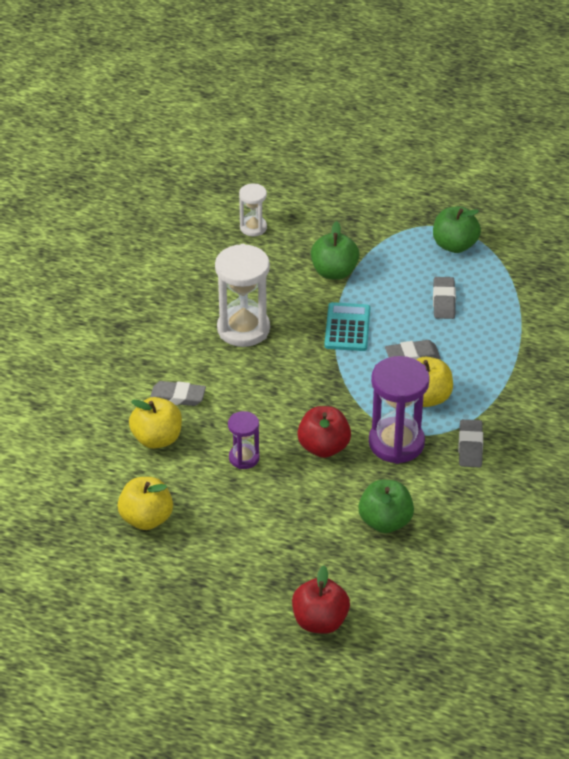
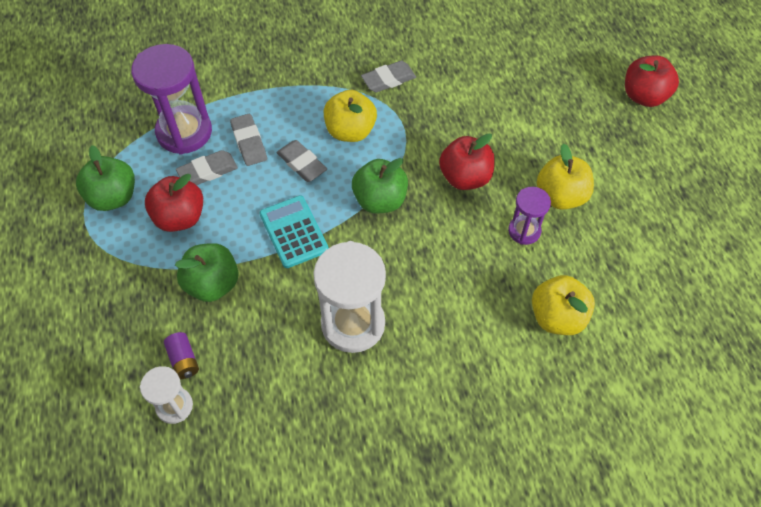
camera: 120 degrees left, 15 degrees up
yellow apple [118,477,173,530] -> yellow apple moved to [537,144,594,210]
grey eraser [150,381,206,406] -> grey eraser moved to [230,114,267,166]
turquoise calculator [324,302,370,351] -> turquoise calculator turned 90 degrees clockwise [260,195,329,268]
green apple [358,480,414,533] -> green apple moved to [352,158,408,213]
purple hourglass [369,356,430,464] -> purple hourglass moved to [131,44,212,154]
none -> red apple [145,174,203,232]
none -> purple battery [164,332,199,379]

